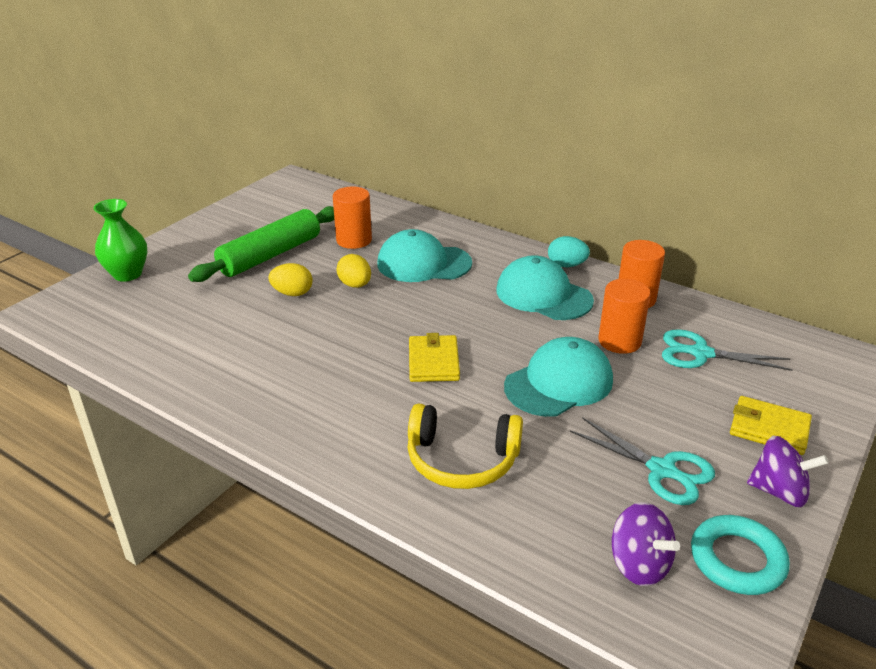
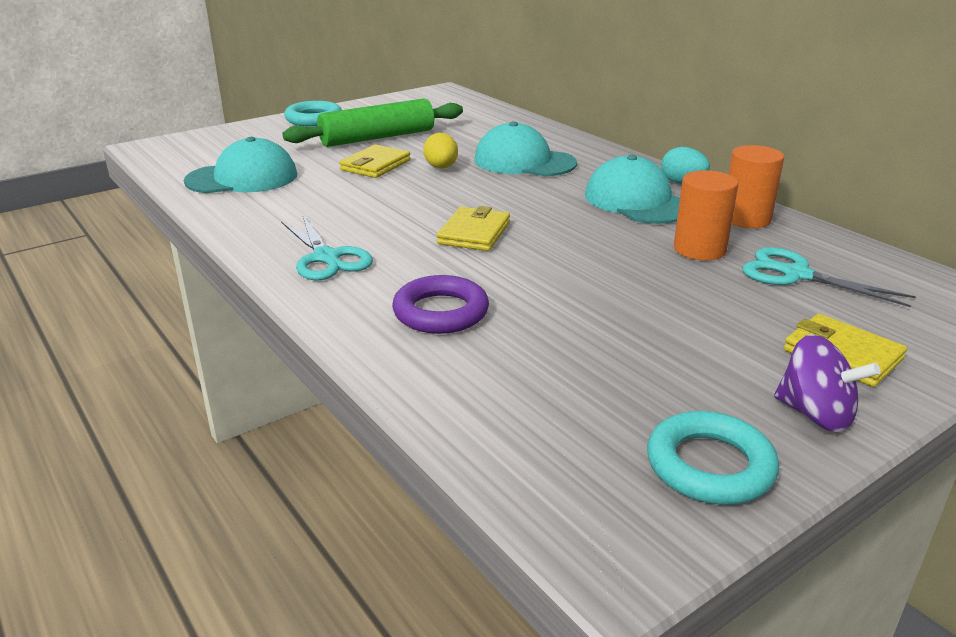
camera: 20 degrees right, 5 degrees down
green vase [93,199,147,282] -> none
yellow egg [268,263,313,296] -> yellow wallet [339,144,411,178]
orange cylinder [333,187,372,249] -> none
yellow headphones [407,404,523,489] -> purple ring [392,275,489,334]
turquoise cap [504,337,613,417] -> turquoise cap moved to [184,137,297,193]
turquoise scissors [570,417,715,505] -> turquoise scissors moved to [281,216,373,280]
purple spinning top [612,502,680,586] -> none
none -> turquoise ring [284,101,342,126]

